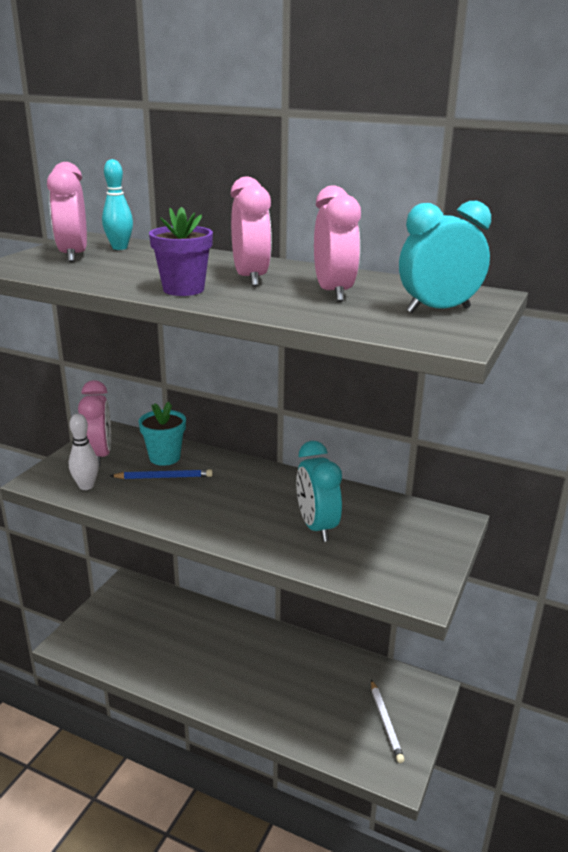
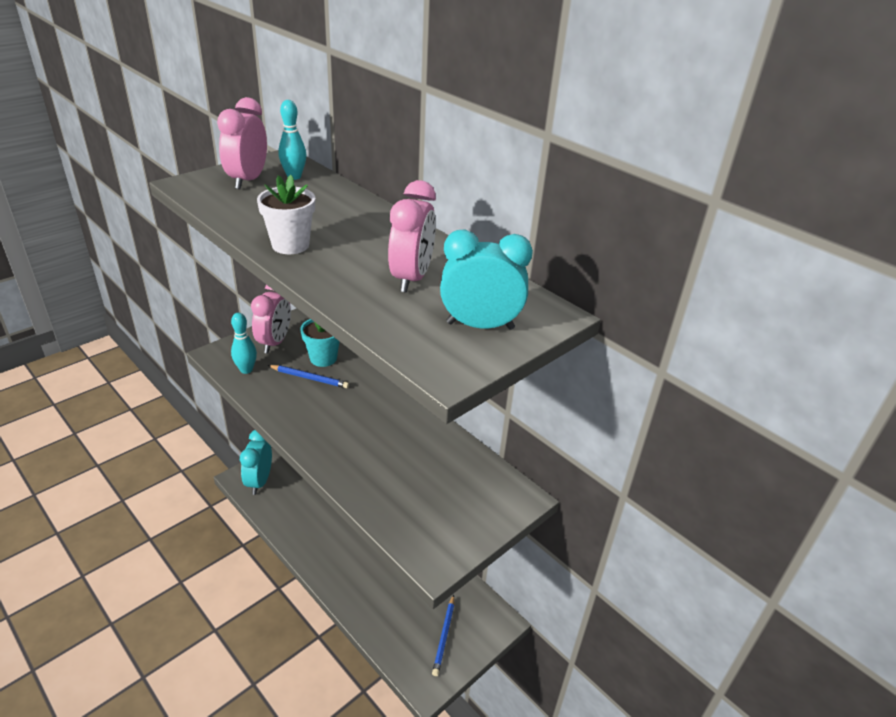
camera: 20 degrees right, 10 degrees up
white bowling pin [69,414,99,490] -> turquoise bowling pin [231,313,257,374]
purple flower pot [149,207,213,296] -> white flower pot [257,175,315,254]
pink clock [231,176,272,287] -> none
turquoise clock [296,441,342,542] -> turquoise clock moved to [240,430,272,495]
white pencil [371,680,404,763] -> blue pencil [432,595,454,676]

